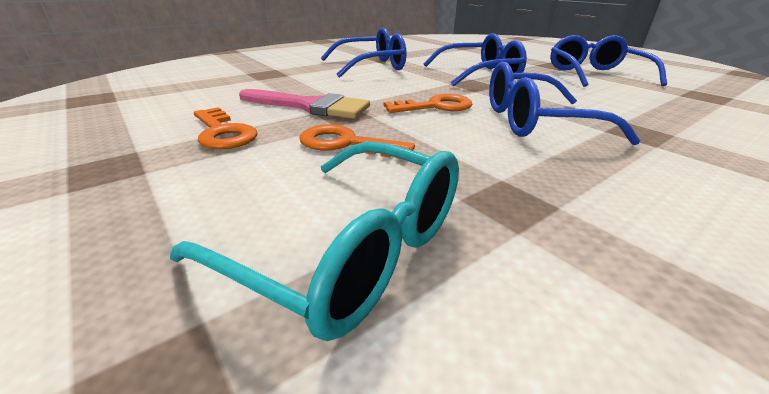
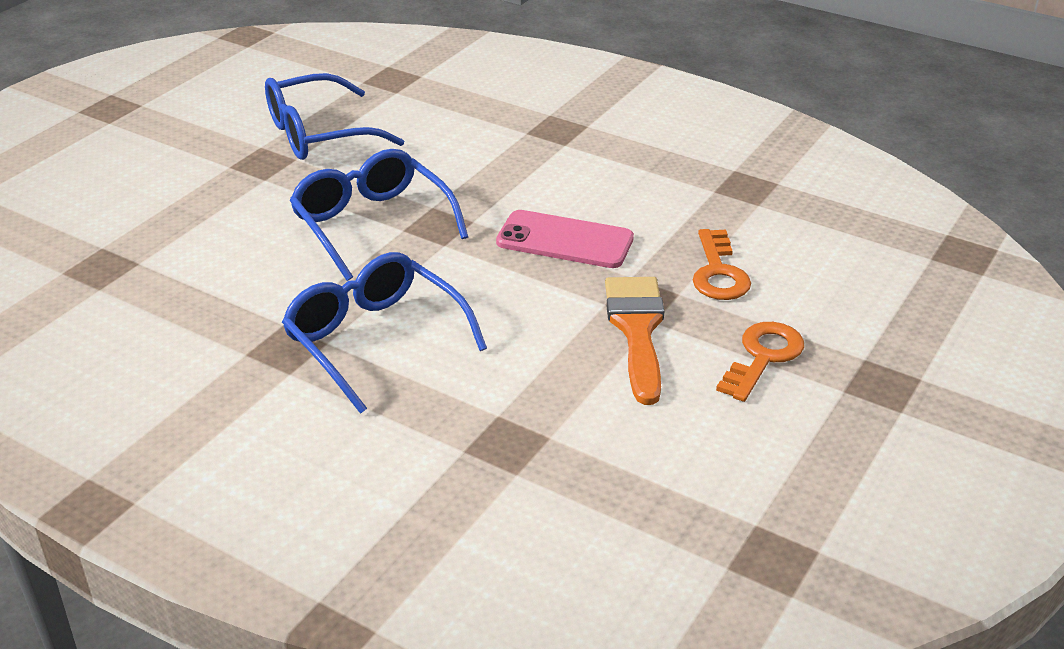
camera: 110 degrees left, 5 degrees up
turquoise glasses [170,141,459,341] -> none
pink brush [239,89,370,119] -> orange brush [605,277,664,405]
orange key [384,94,473,113] -> pink phone [496,210,634,268]
blue glasses [489,62,640,145] -> none

